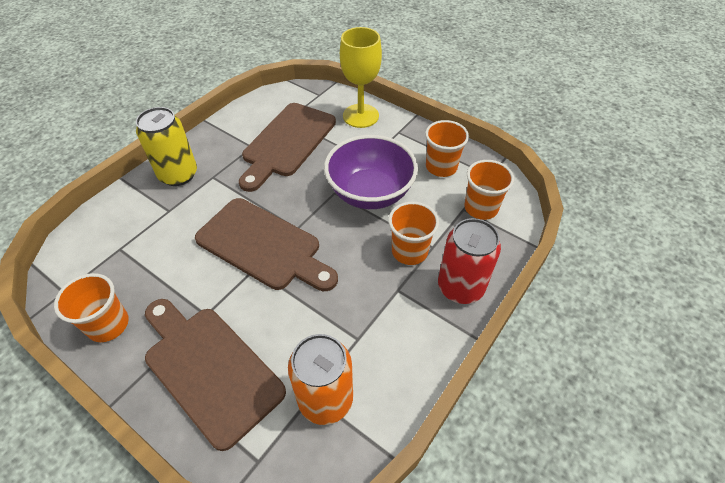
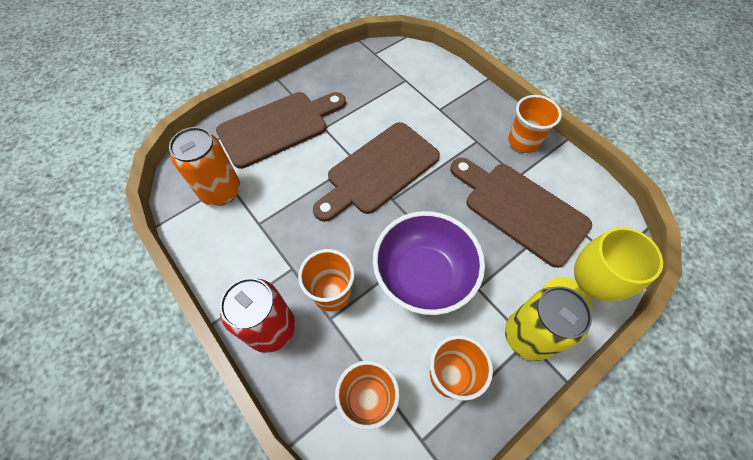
camera: 105 degrees right, 10 degrees up
orange cup [54,273,129,342] -> orange cup moved to [508,95,562,153]
yellow can [136,107,197,186] -> yellow can moved to [505,286,592,361]

